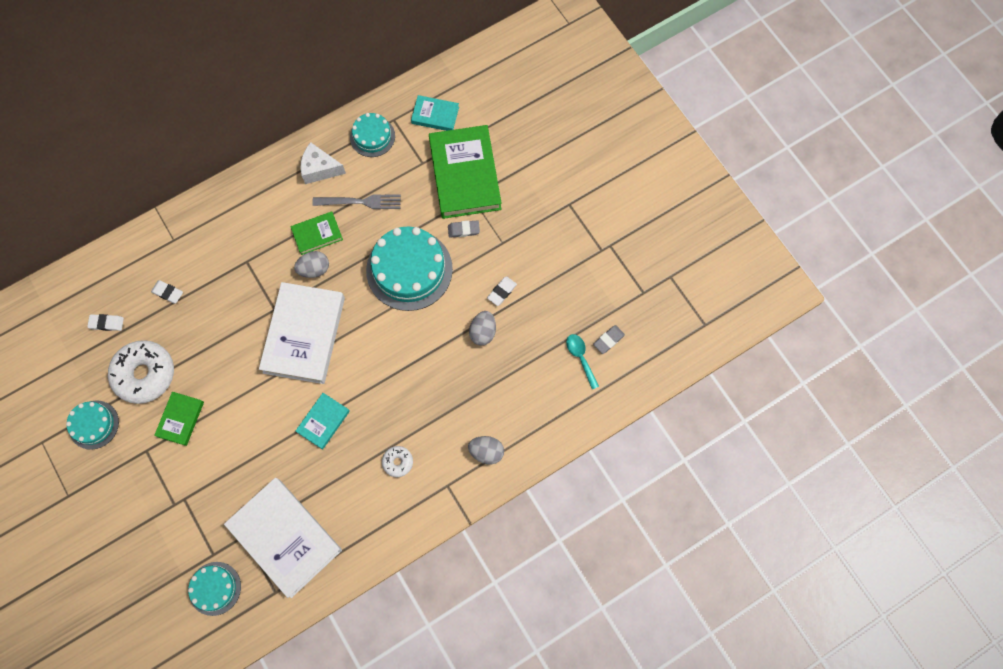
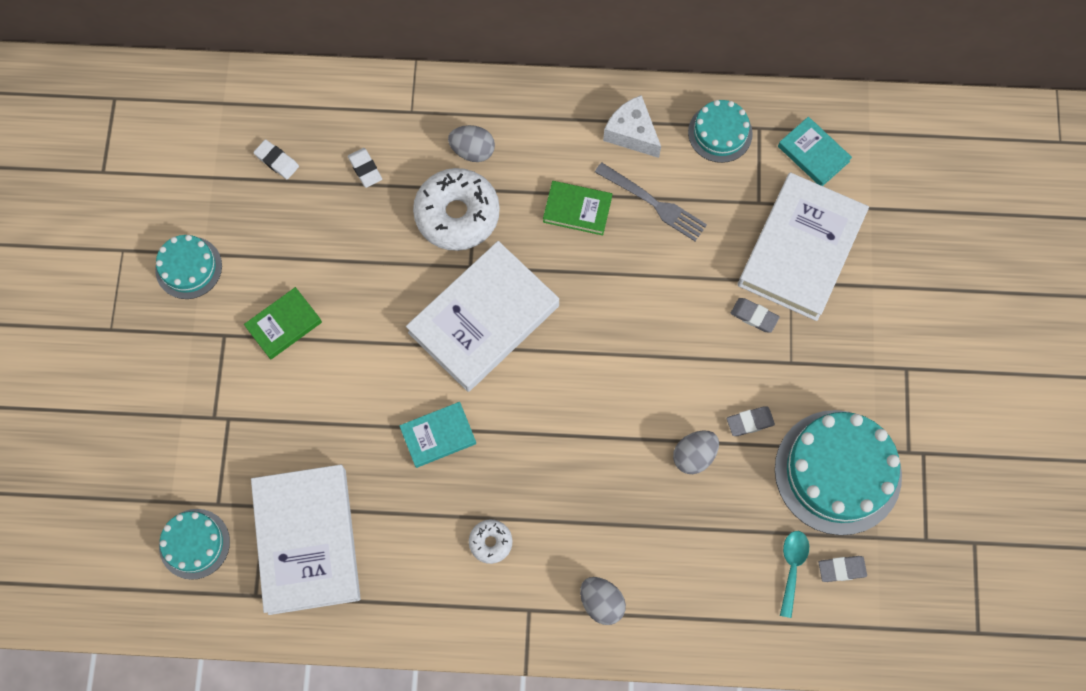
camera: 35 degrees right, 0 degrees up
white donut [108,340,174,404] -> white donut moved to [413,168,500,251]
grey egg [294,251,329,278] -> grey egg moved to [448,125,495,162]
turquoise cake [366,227,453,311] -> turquoise cake moved to [775,410,902,535]
green book [429,125,502,219] -> white book [738,172,869,321]
white eraser [487,276,517,306] -> grey eraser [727,406,775,436]

